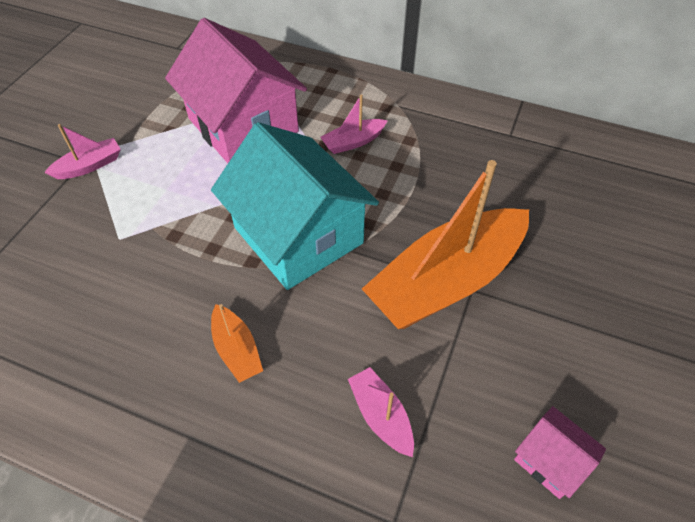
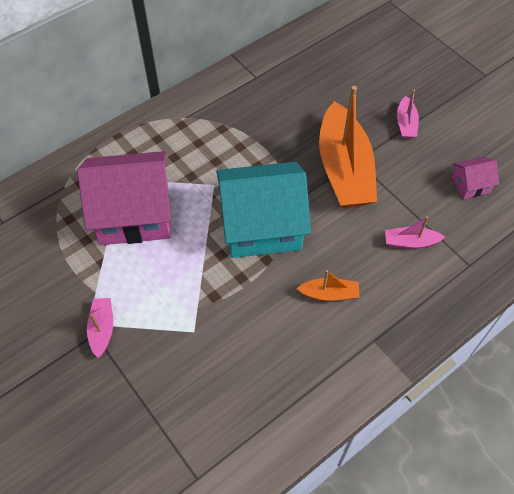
camera: 60 degrees left, 5 degrees up
pink boat [320,94,388,154] -> pink boat moved to [397,90,419,139]

